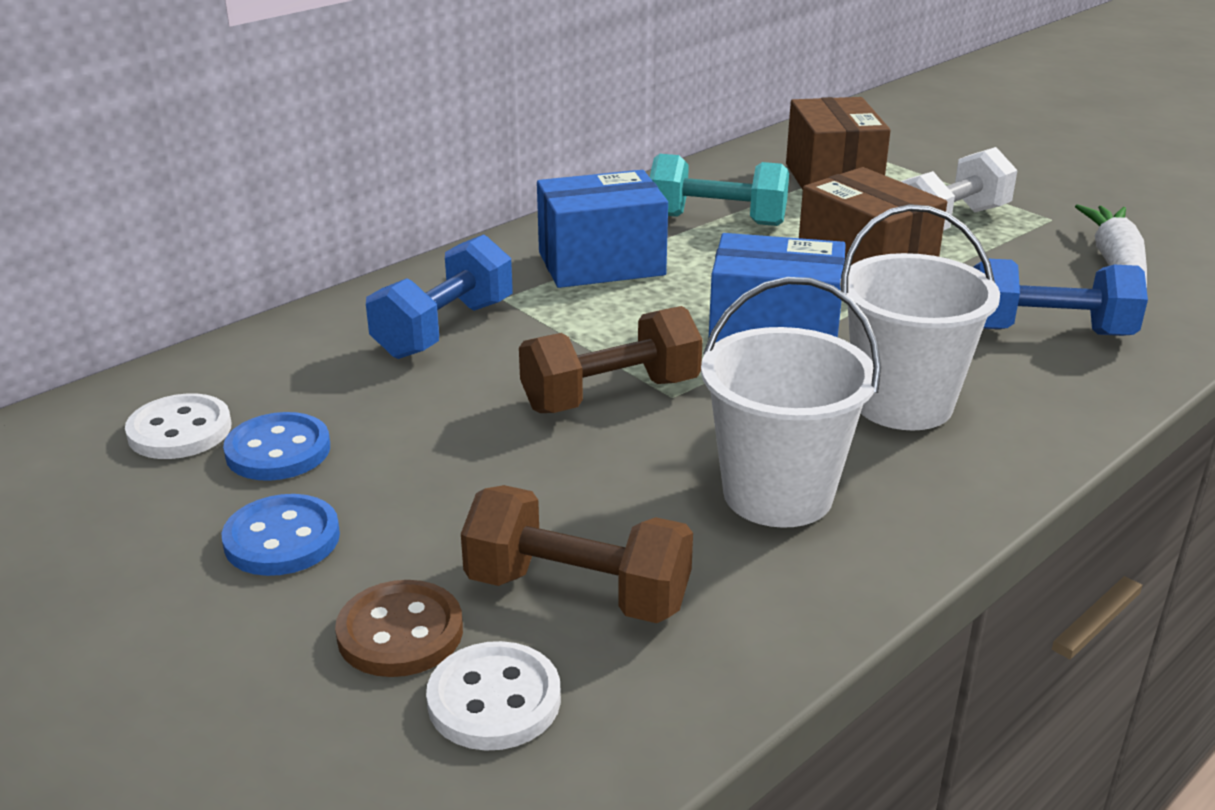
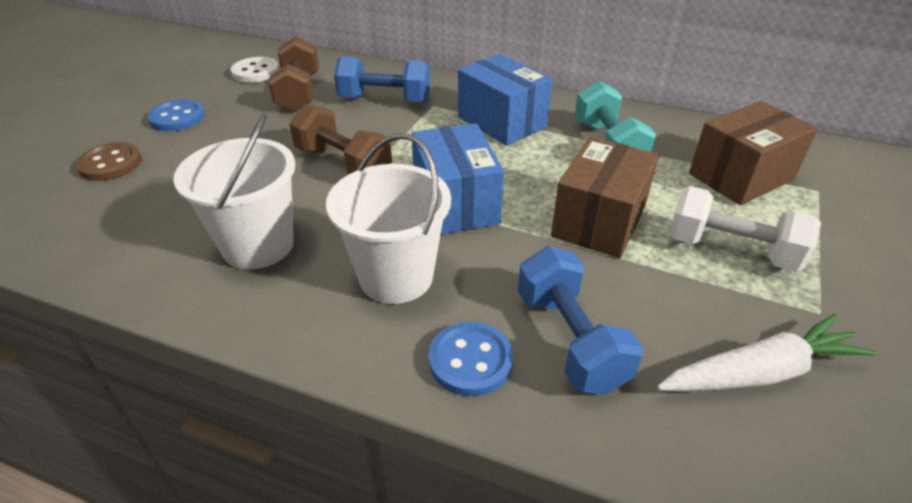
camera: 65 degrees right, 10 degrees up
blue button [223,412,330,481] -> blue button moved to [429,322,513,396]
white button [426,641,561,751] -> none
brown dumbbell [461,485,693,623] -> brown dumbbell moved to [268,36,319,112]

